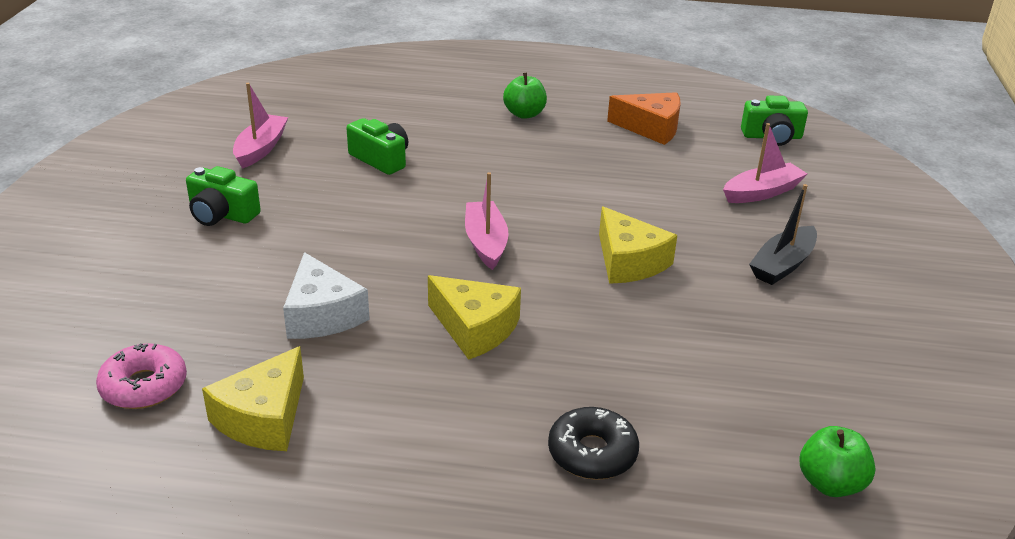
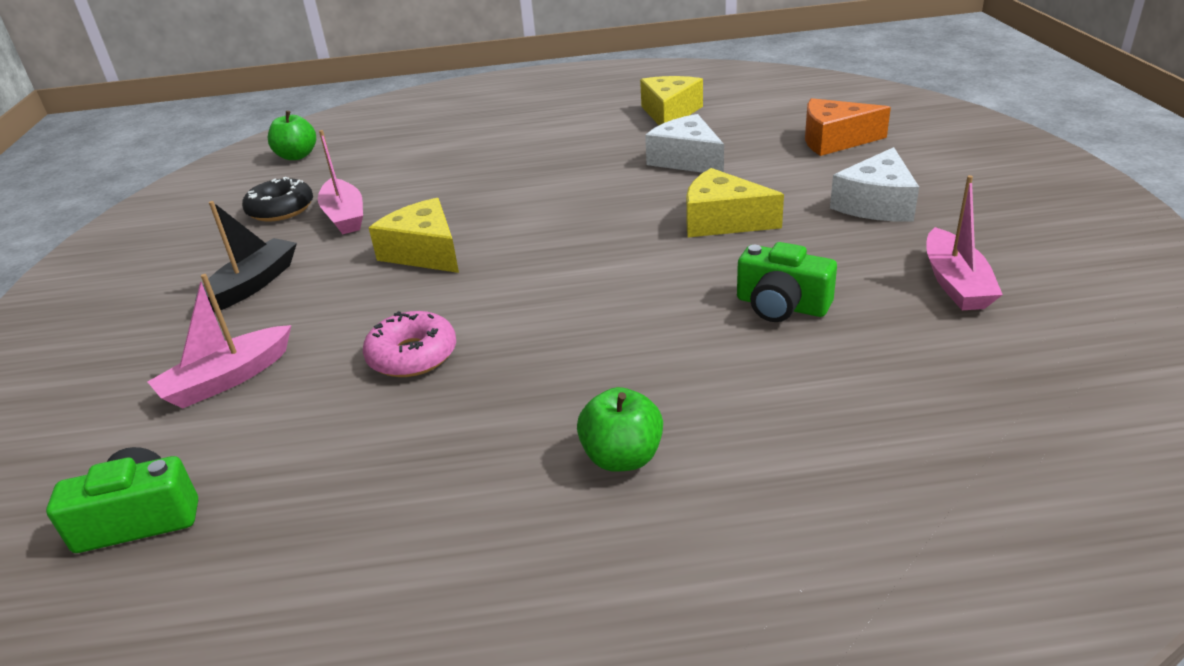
camera: 170 degrees right, 0 degrees up
pink donut [96,343,187,409] -> pink donut moved to [363,311,456,377]
green camera [186,166,261,226] -> white cheese [830,147,919,222]
yellow cheese [428,275,521,360] -> yellow cheese moved to [686,168,784,237]
pink boat [465,172,509,270] -> pink boat moved to [318,130,363,234]
black donut [548,407,639,480] -> black donut moved to [242,177,313,222]
orange cheese [607,92,681,145] -> orange cheese moved to [805,98,891,156]

